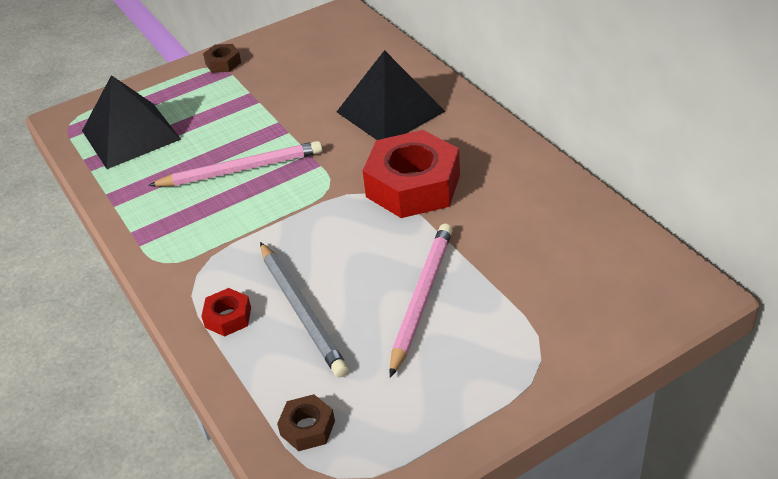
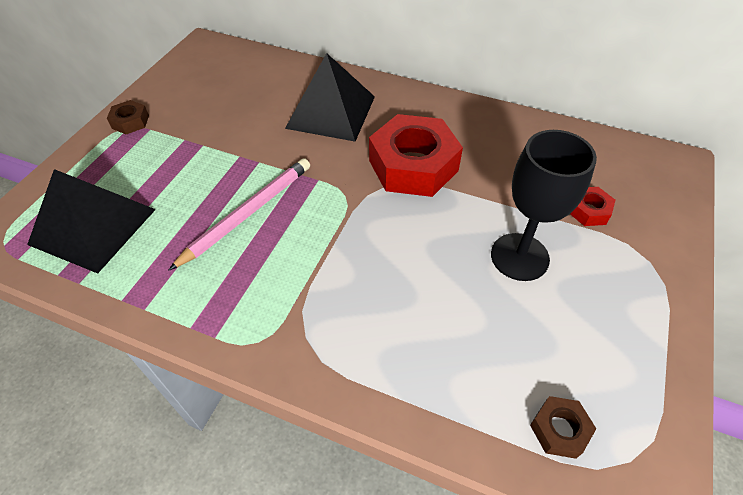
camera: 40 degrees left, 10 degrees up
red nut [201,288,251,337] -> red nut moved to [570,187,615,226]
grey pencil [260,242,349,377] -> none
pink pencil [390,224,453,378] -> black goblet [491,130,597,281]

